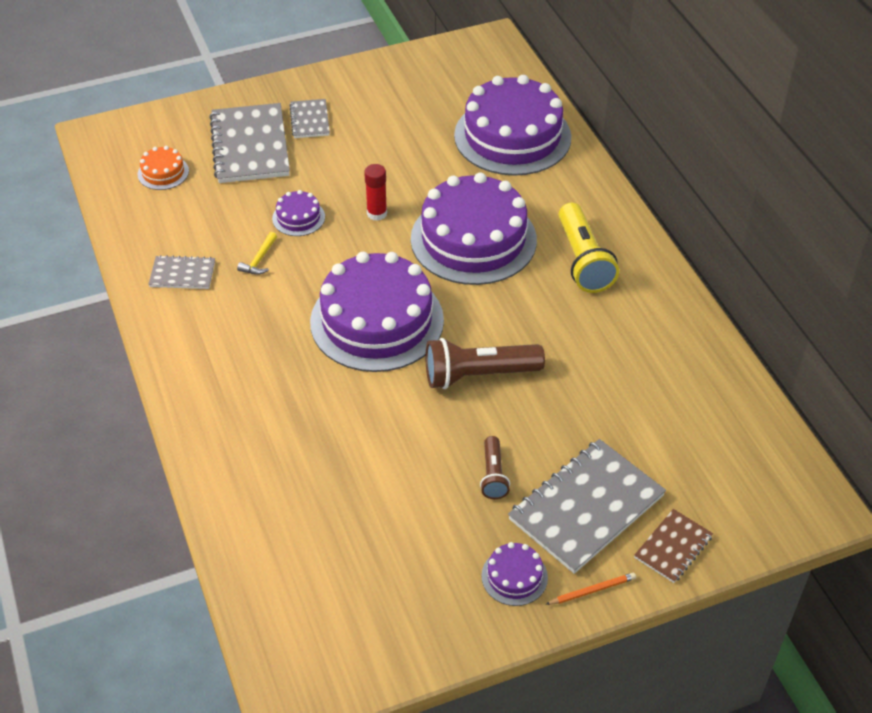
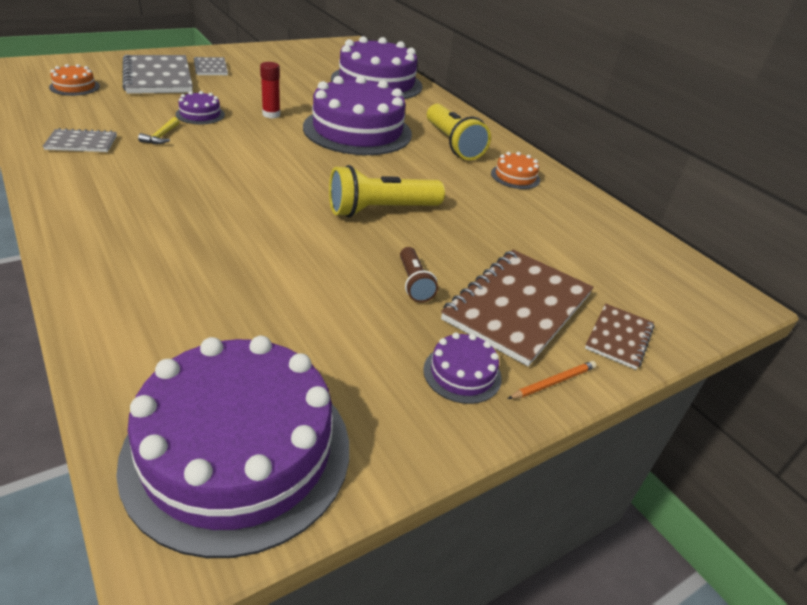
camera: 15 degrees left, 10 degrees down
purple cake [310,252,444,372] -> purple cake moved to [116,336,349,558]
brown flashlight [426,338,545,389] -> yellow flashlight [329,165,445,217]
grey notebook [508,439,666,574] -> brown notebook [441,250,594,366]
none -> orange cake [491,152,540,189]

